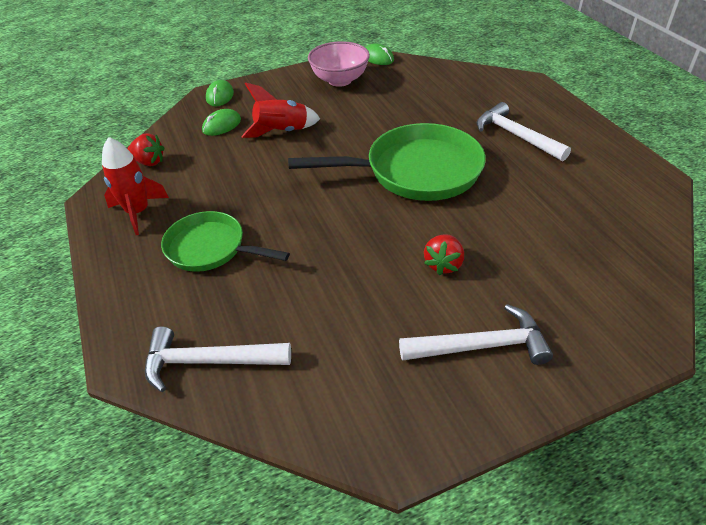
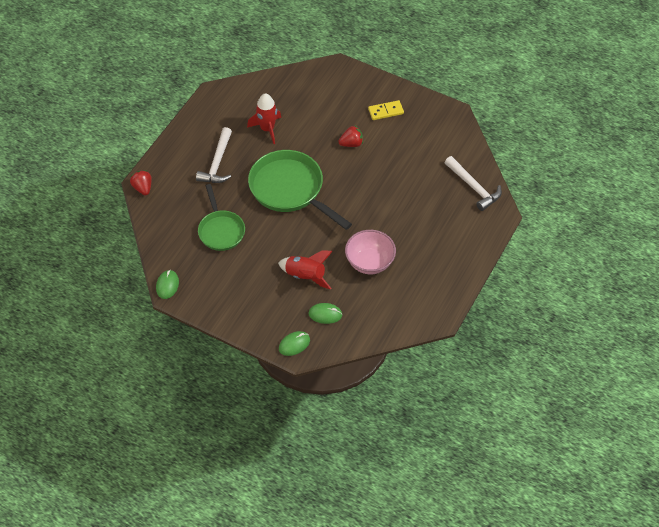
camera: 130 degrees left, 10 degrees up
red rocket [102,137,169,235] -> red rocket moved to [247,93,281,144]
red strawberry [128,133,164,166] -> red strawberry moved to [130,170,152,195]
green pan [161,211,290,272] -> green pan moved to [198,184,245,251]
pink bowl [308,41,370,87] -> pink bowl moved to [345,230,396,274]
white hammer [399,304,553,365] -> yellow domino [368,100,404,120]

